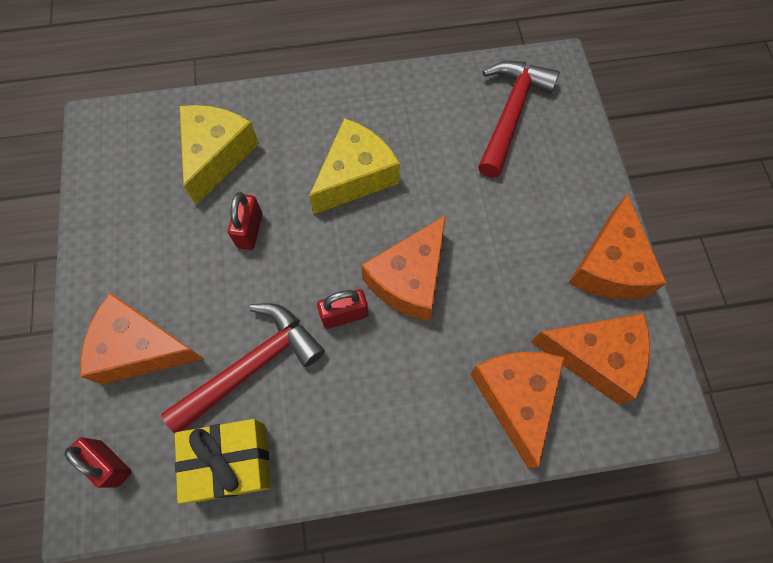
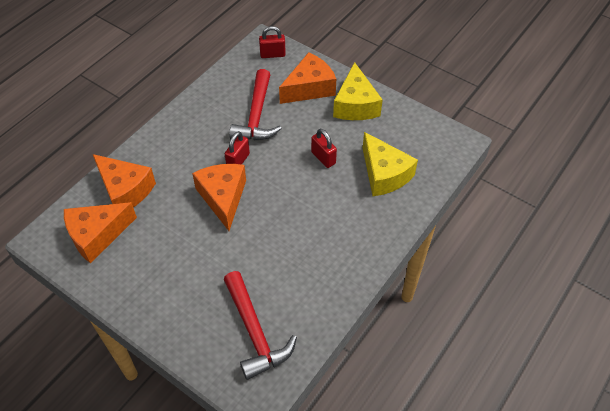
camera: 135 degrees right, 15 degrees down
yellow gift [175,419,271,504] -> none
yellow cheese [309,118,400,214] -> yellow cheese moved to [333,62,383,120]
orange cheese [569,193,667,299] -> none

